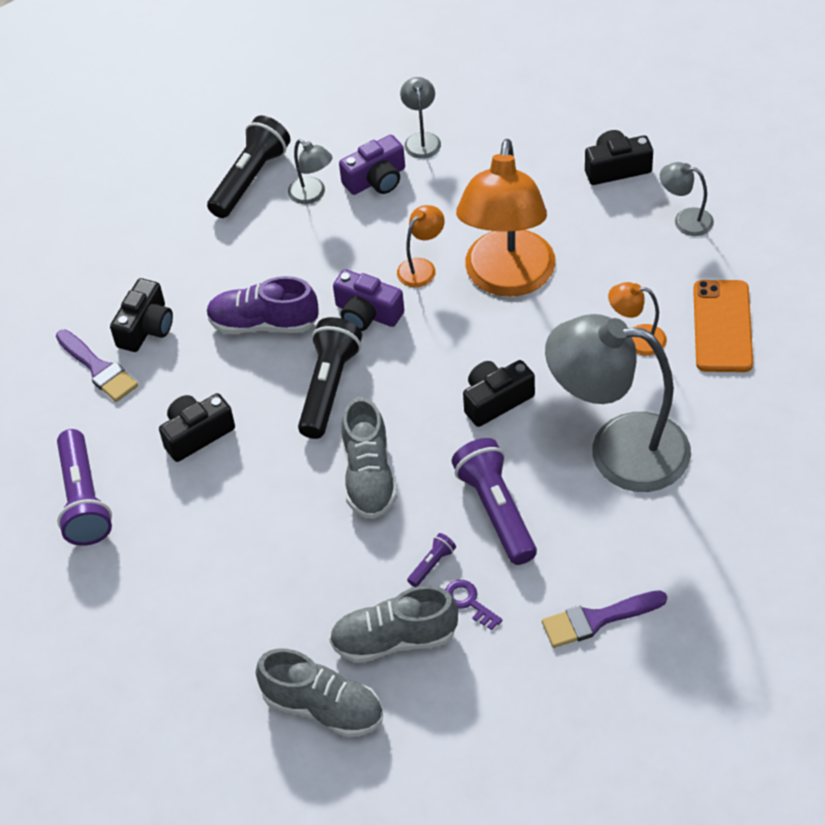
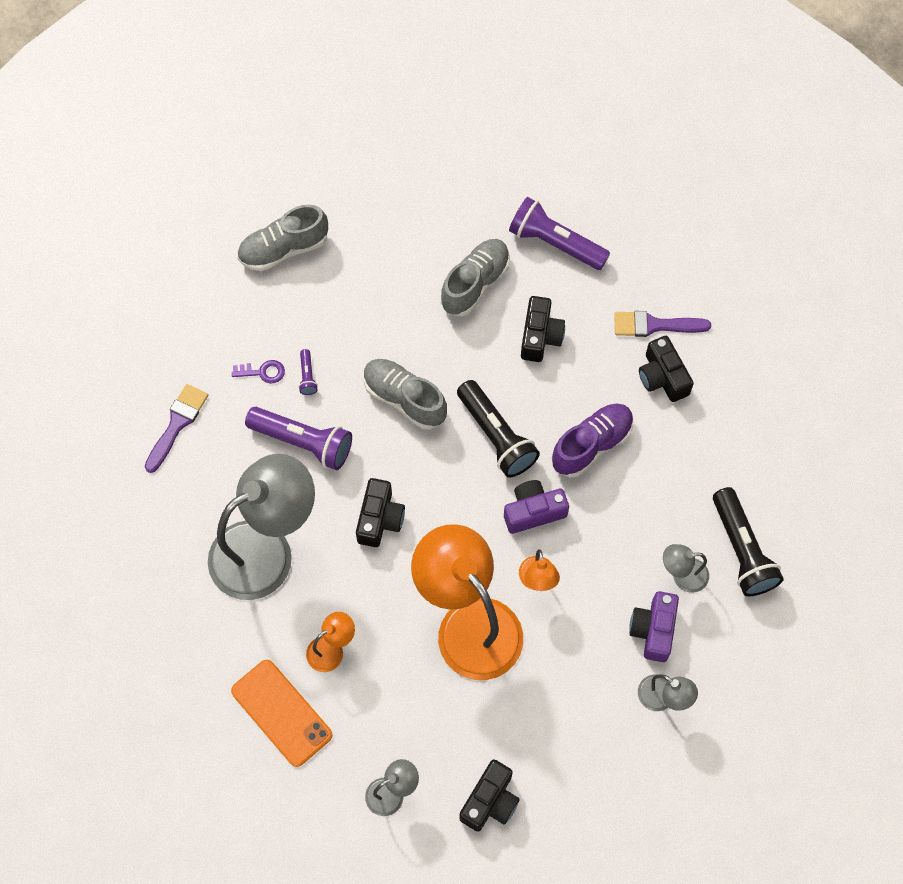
camera: 130 degrees right, 15 degrees up
grey shoe [329,586,458,663] -> grey shoe moved to [441,239,510,316]

